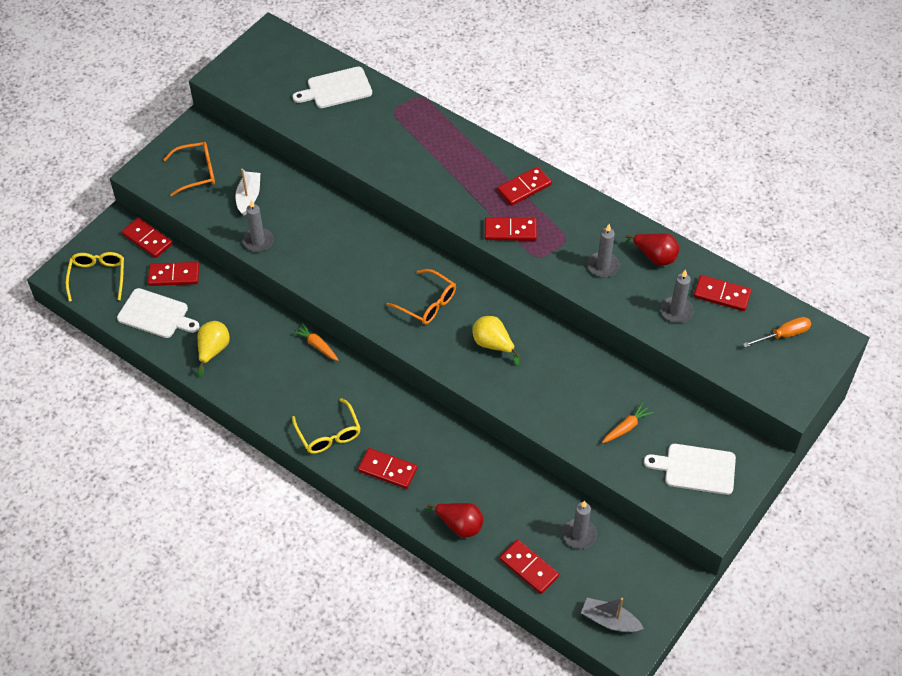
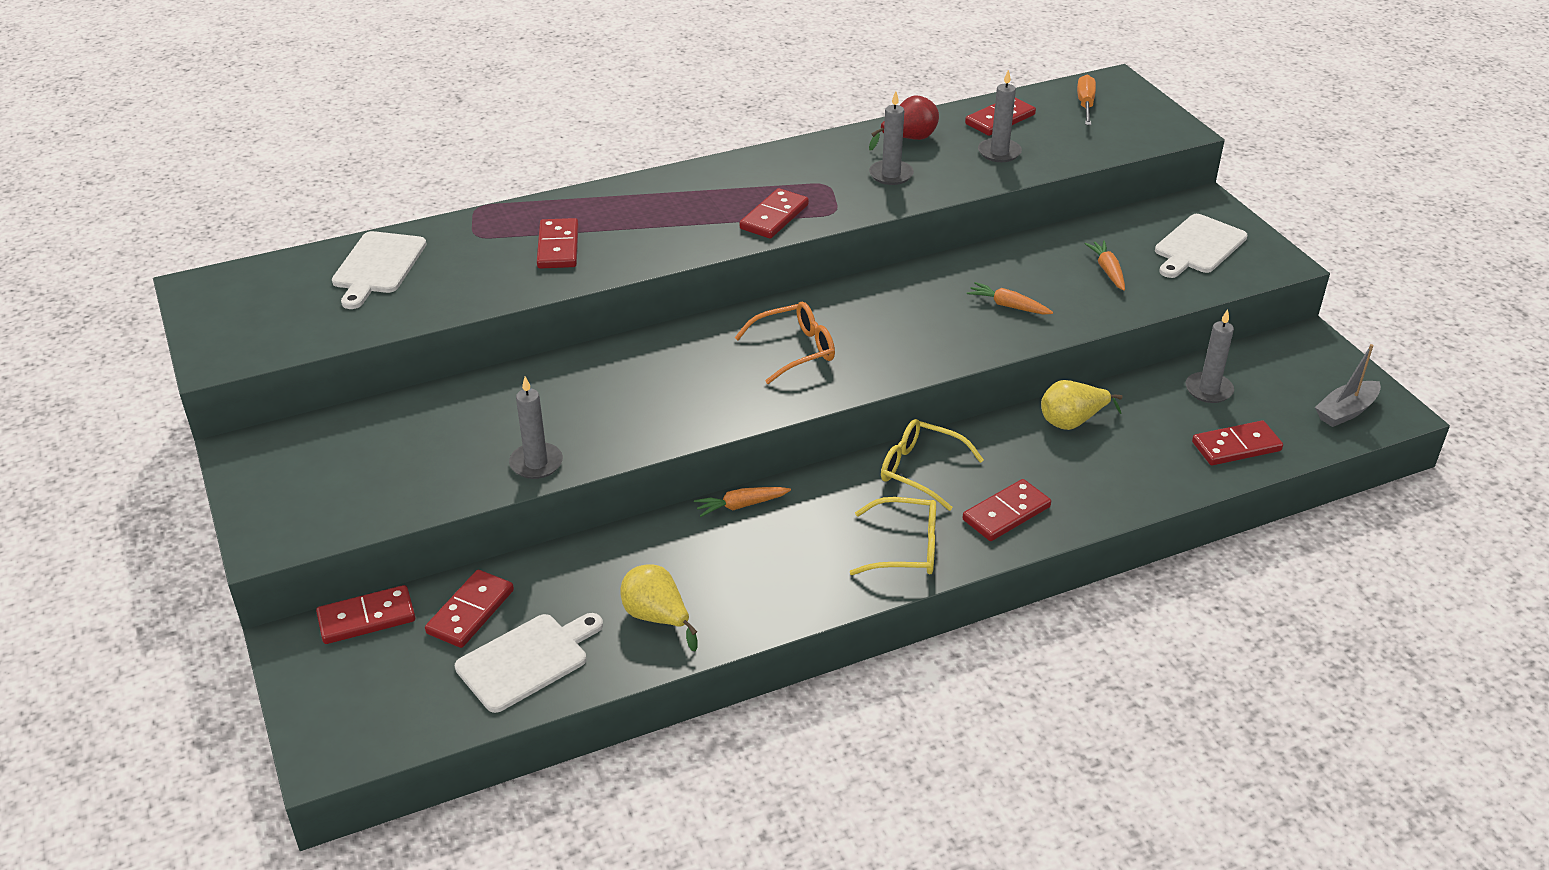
camera: 60 degrees left, 15 degrees down
yellow glasses [66,252,124,301] -> yellow glasses moved to [881,419,984,511]
orange glasses [163,142,215,196] -> none
white boat [235,168,260,216] -> none
red pear [427,503,484,538] -> none
yellow pear [472,316,520,365] -> yellow pear moved to [1041,380,1123,430]
red domino [497,166,552,206] -> red domino moved to [537,218,578,269]
none -> orange carrot [967,282,1053,315]

